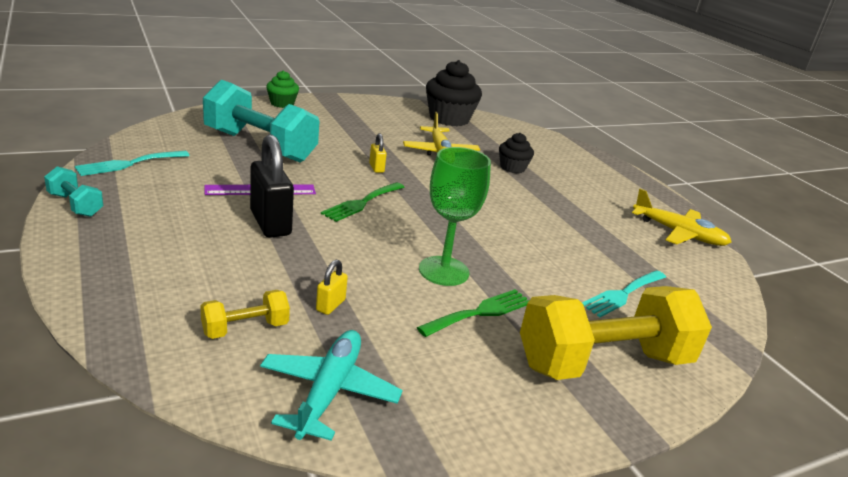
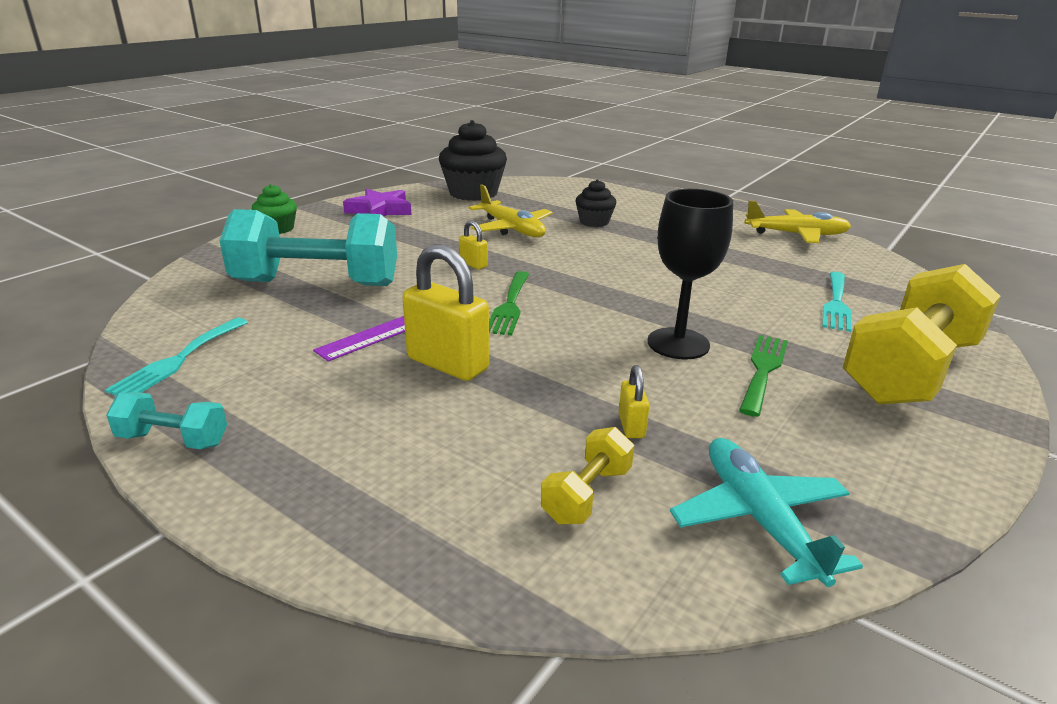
camera: 25 degrees left, 0 degrees up
black padlock [250,134,294,238] -> yellow padlock [403,244,489,381]
green goblet [419,147,491,286] -> black goblet [647,189,733,360]
none -> purple star [343,189,412,216]

